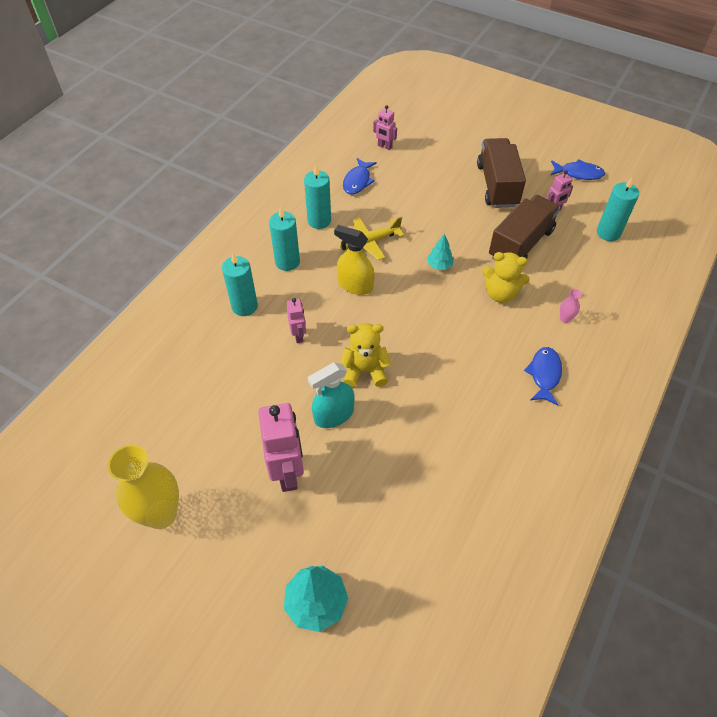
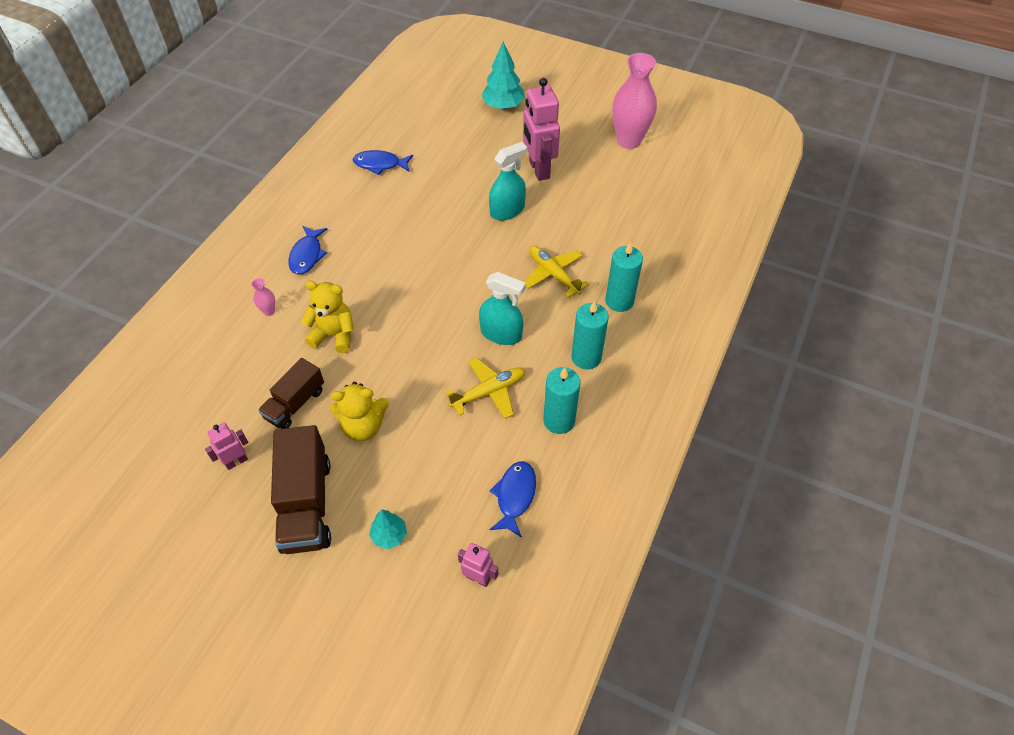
camera: 175 degrees right, 0 degrees up
yellow vase [108,444,179,529] -> pink vase [612,53,657,149]
pink robot [287,298,306,343] -> yellow plane [524,246,589,298]
yellow spray bottle [334,225,374,295] -> turquoise spray bottle [479,272,526,345]
yellow teddy bear [340,323,391,388] -> yellow teddy bear moved to [330,382,389,441]
turquoise tree [427,234,454,270] -> turquoise tree moved to [369,509,407,549]
brown truck [489,195,560,261] -> brown truck [258,358,324,429], size x0.63
blue fish [551,159,605,180] -> blue fish moved to [353,150,413,175]
turquoise candle [597,177,639,241] -> none

